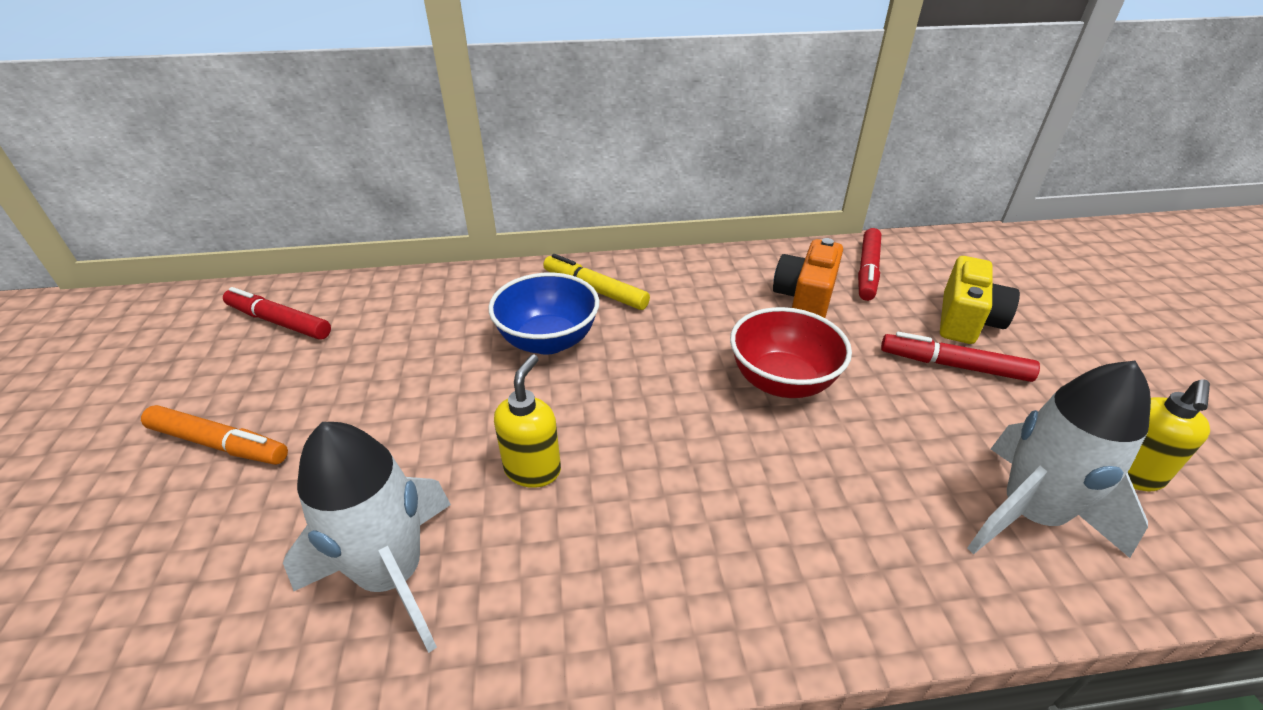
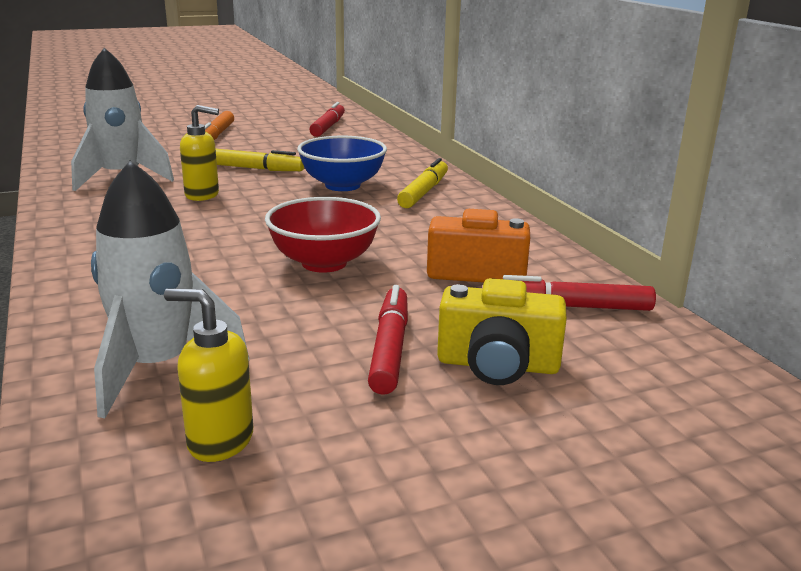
camera: 75 degrees right, 15 degrees down
none -> yellow marker [216,149,304,171]

